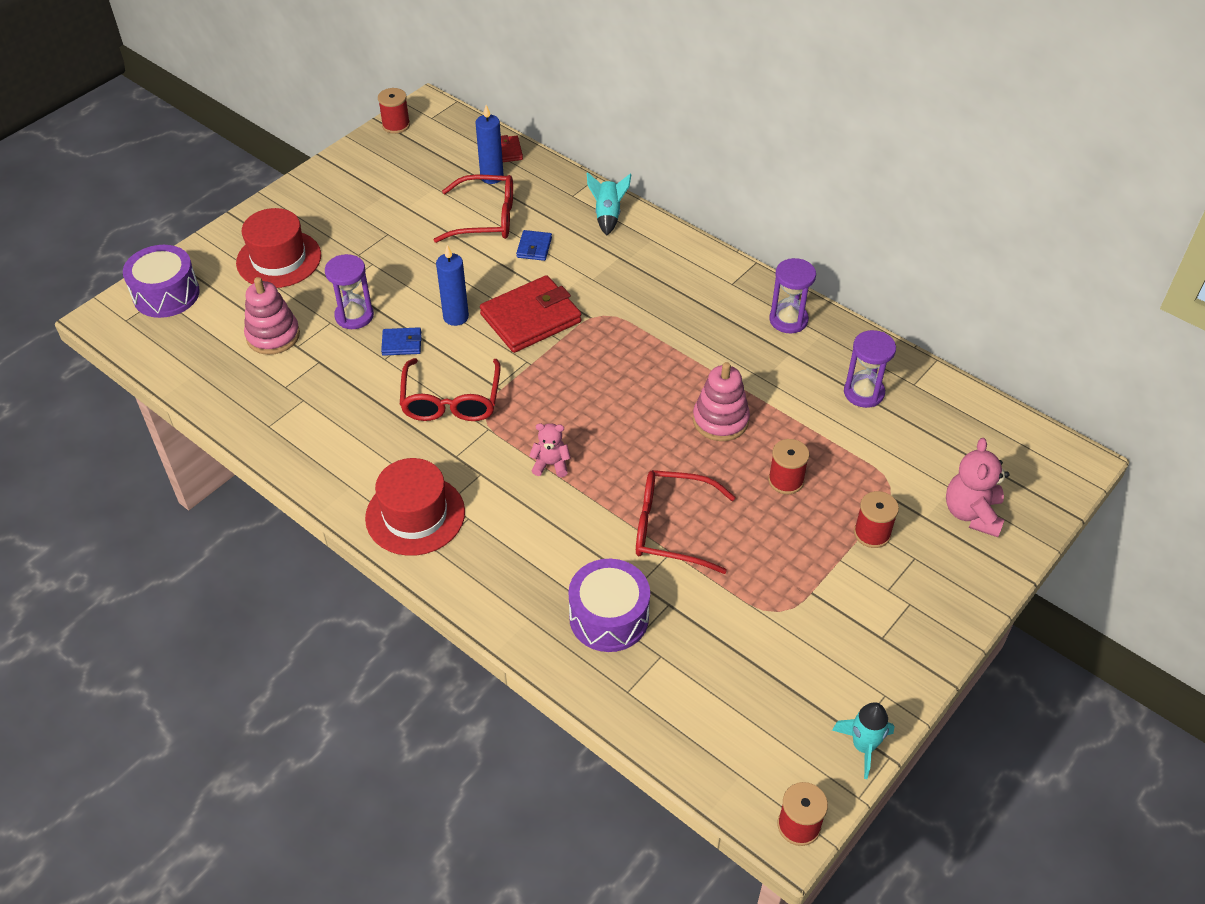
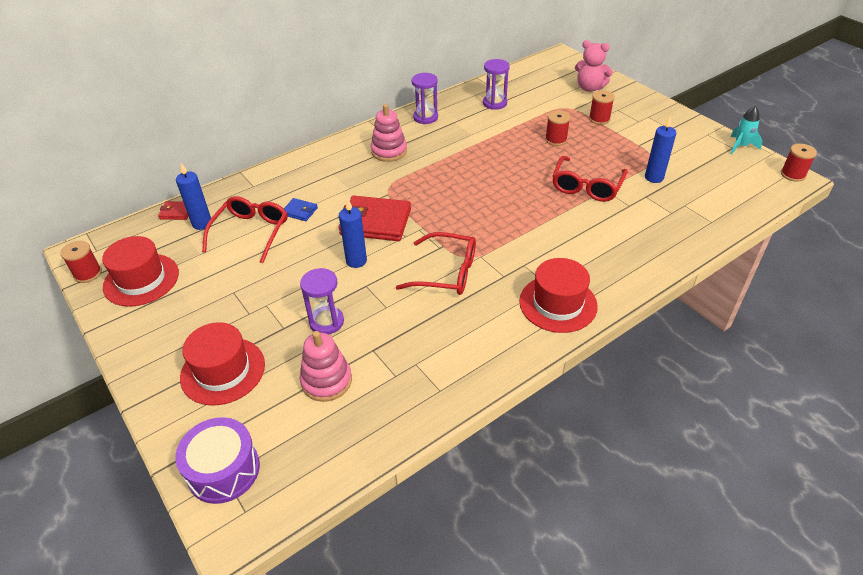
camera: 75 degrees left, 5 degrees down
blue wallet [381,327,422,356] -> none
red wallet [480,275,582,353] -> red wallet turned 60 degrees counterclockwise [339,196,411,241]
pink teddy bear [529,423,571,477] -> none
purple drum [568,559,650,652] -> none
turquoise rocket [587,172,631,235] -> none
pink stacking toy [693,362,750,441] -> pink stacking toy moved to [371,104,407,162]
none -> red hat [102,236,179,307]
none -> blue candle [645,116,676,183]

